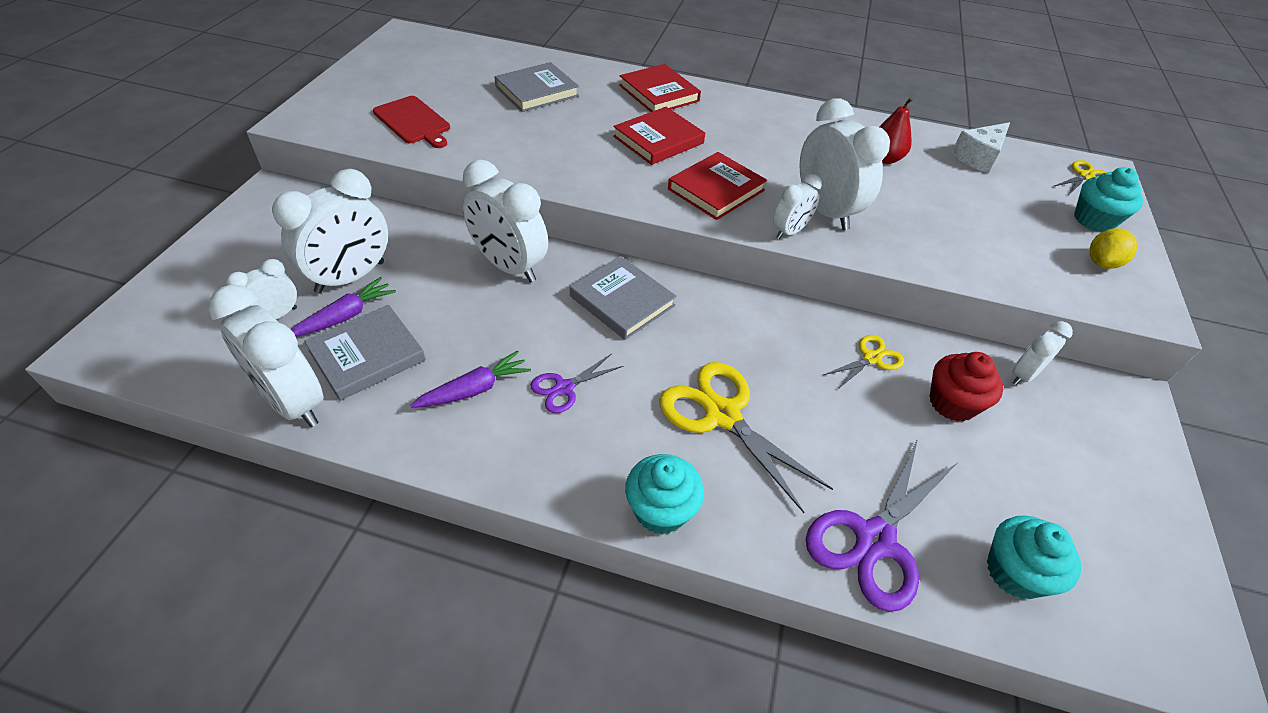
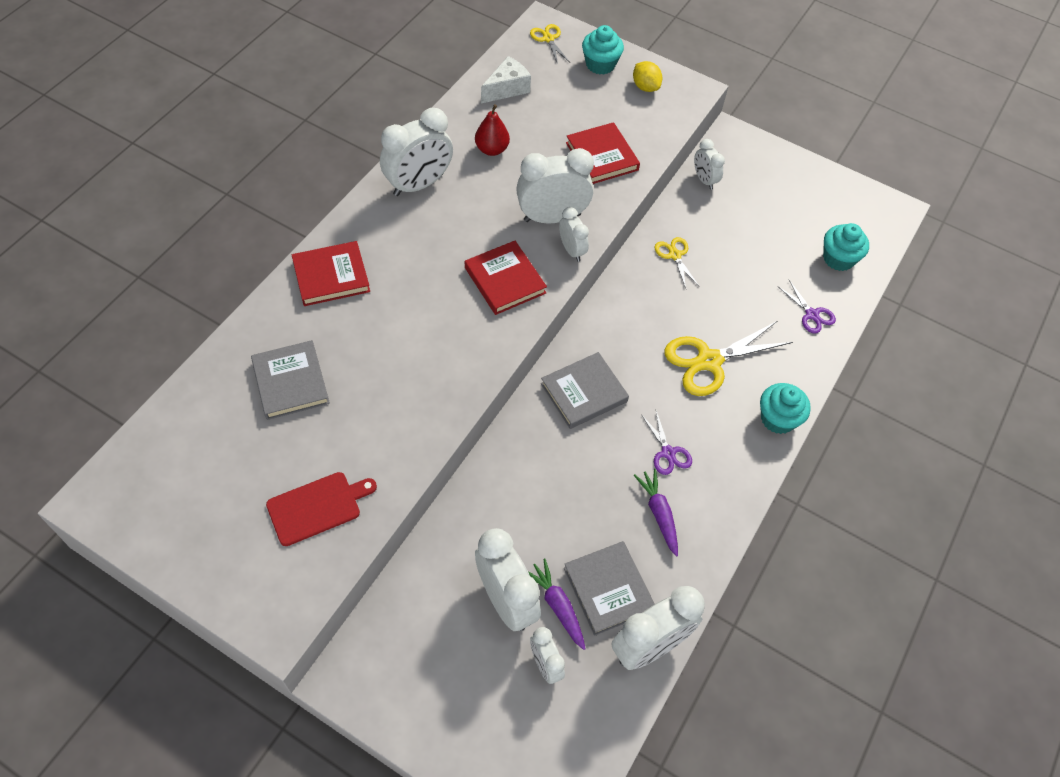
camera: 75 degrees left, 10 degrees up
white clock [463,160,548,283] -> white clock moved to [380,108,453,196]
red book [613,107,705,165] -> red book moved to [566,122,640,184]
purple scissors [806,439,957,612] -> purple scissors [777,280,836,334], size x0.53
red cupcake [929,352,1003,422] -> none
white cheese [951,122,1010,173] -> white cheese turned 105 degrees counterclockwise [481,56,531,104]

